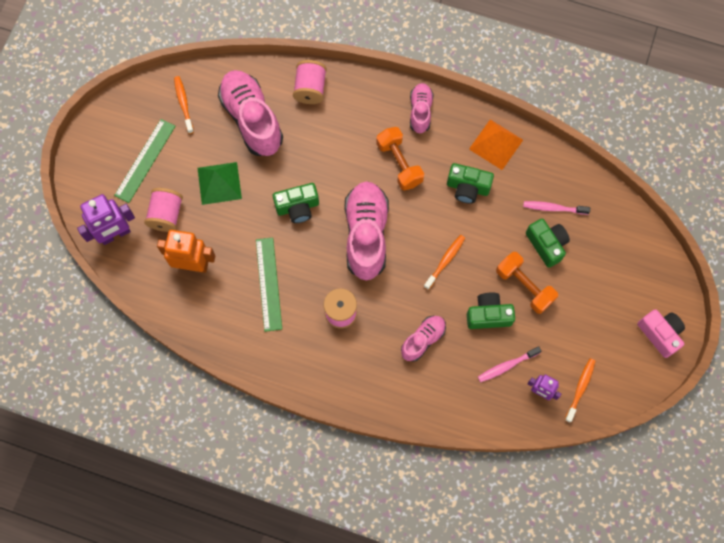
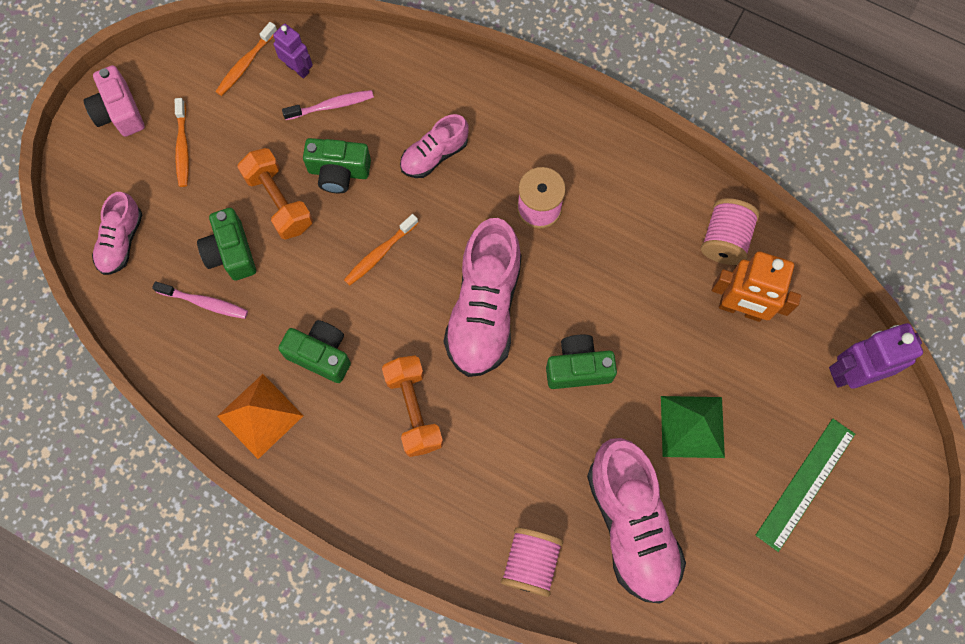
camera: 170 degrees left, 0 degrees up
pink spool [144,188,183,232] -> pink spool moved to [701,198,759,265]
orange toothbrush [174,76,194,134] -> orange toothbrush moved to [175,98,189,187]
green ruler [256,237,282,332] -> none
pink shoe [410,83,434,134] -> pink shoe moved to [92,192,142,275]

